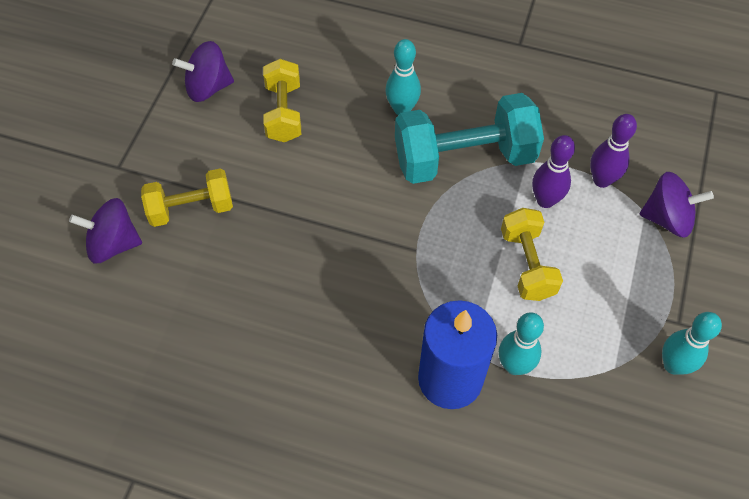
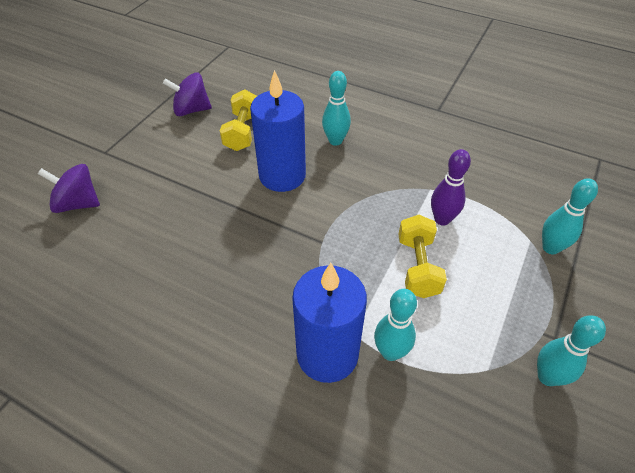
camera: 10 degrees right, 10 degrees down
yellow dumbbell [141,168,233,227] -> none
turquoise dumbbell [395,93,544,184] -> none
purple bowling pin [590,114,637,188] -> none
purple spinning top [639,172,714,238] -> turquoise bowling pin [542,178,598,254]
none -> blue candle [250,70,306,192]

